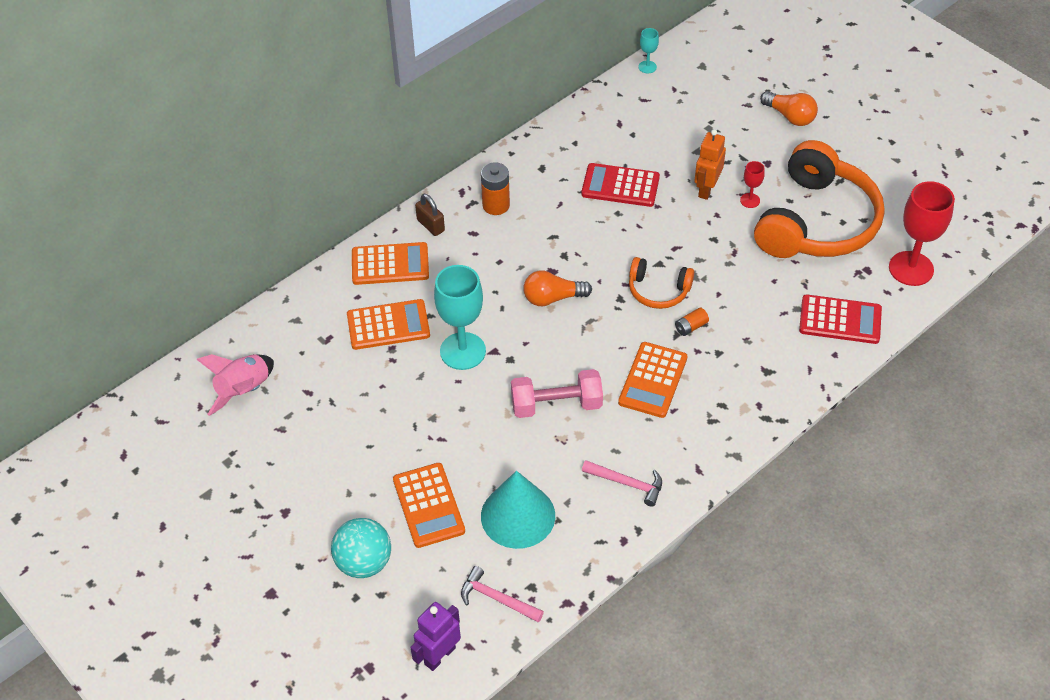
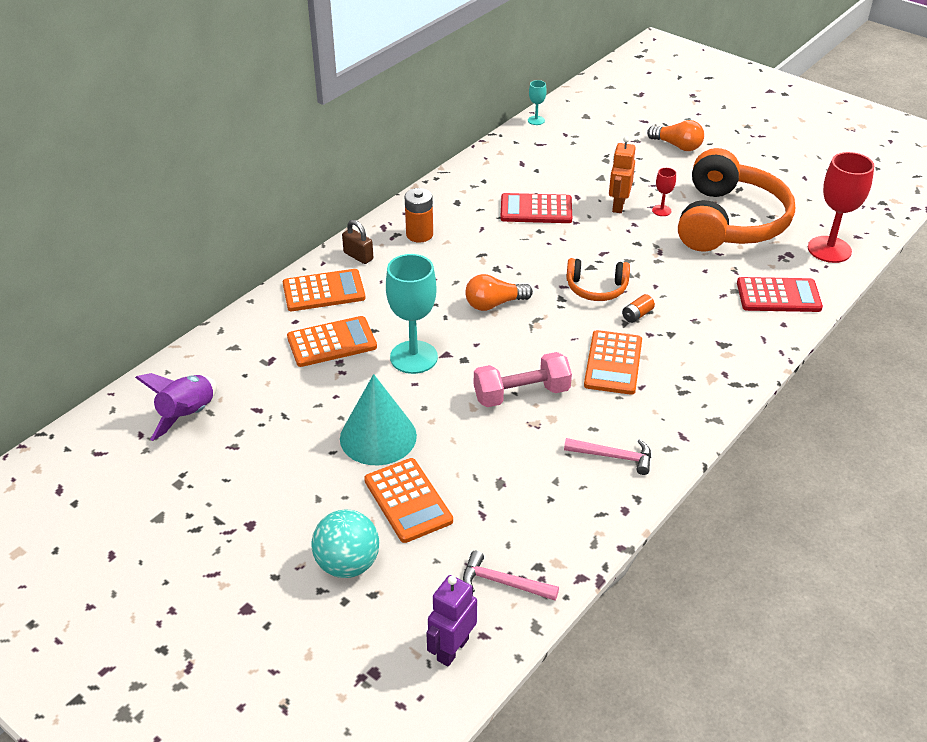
camera: 10 degrees left, 10 degrees down
pink rocket [196,354,274,416] -> purple rocket [135,373,217,441]
turquoise cone [481,471,555,549] -> turquoise cone moved to [340,374,417,465]

